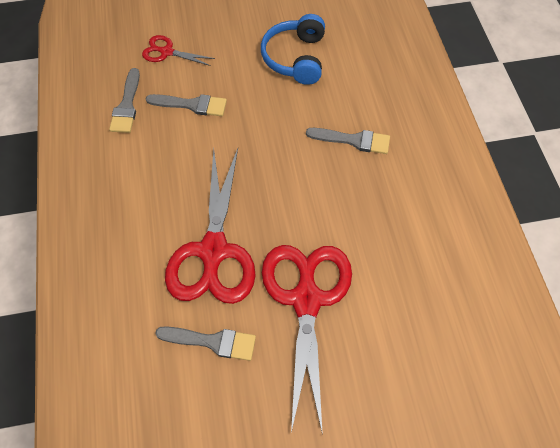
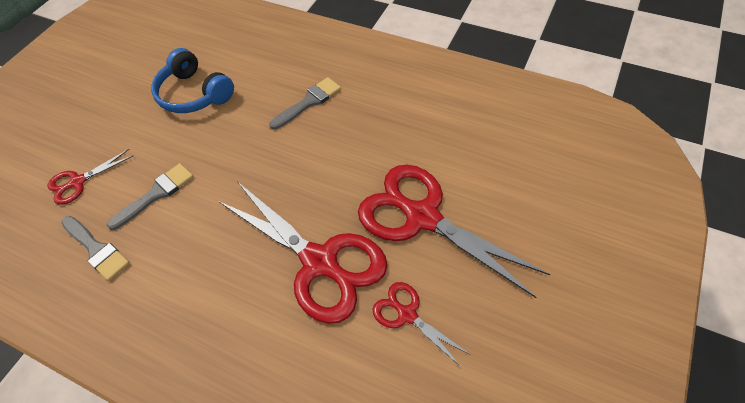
camera: 50 degrees left, 5 degrees down
grey brush [155,326,256,361] -> red scissors [373,282,471,367]

